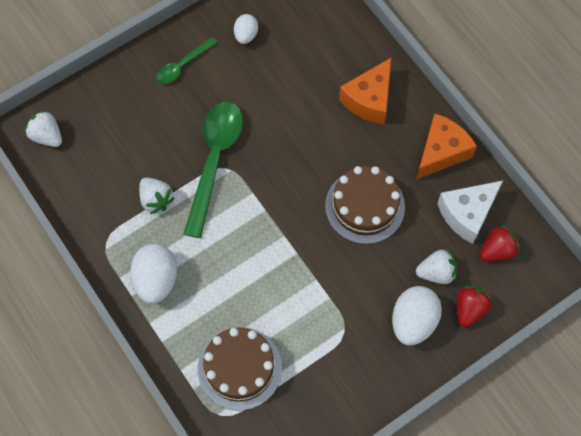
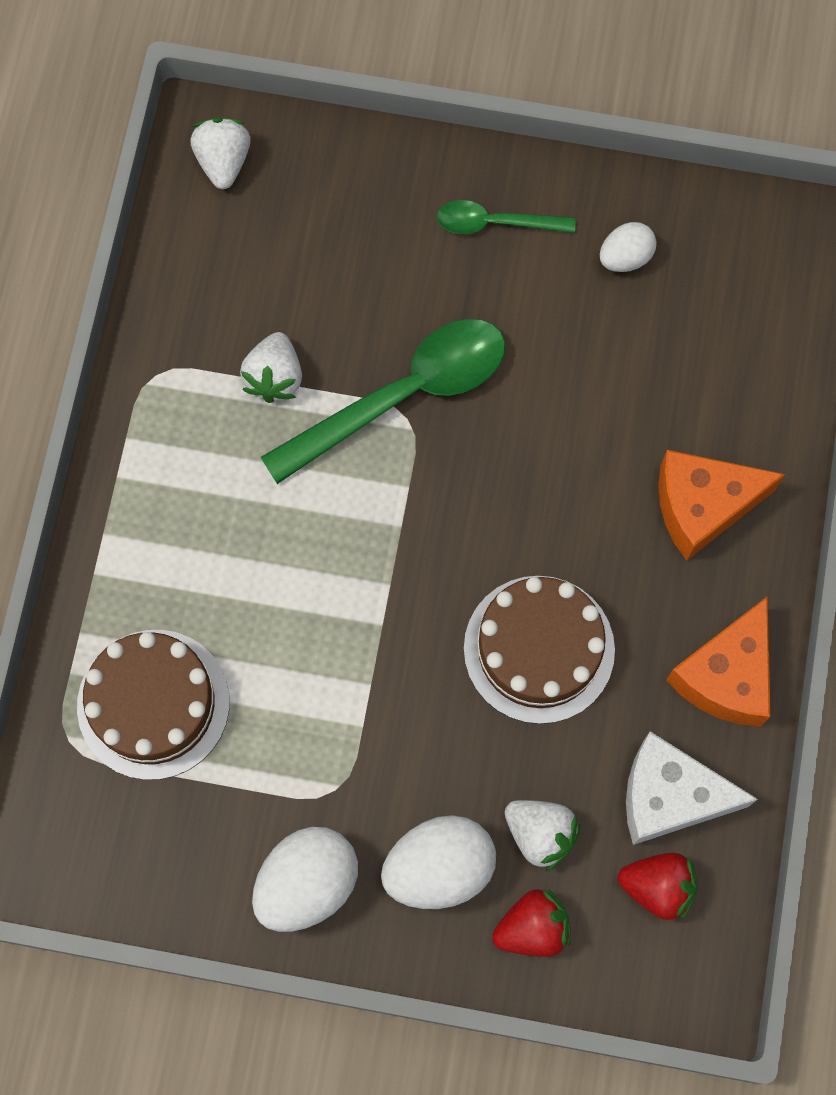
camera: 45 degrees right, 5 degrees up
white egg [130,244,177,304] -> white egg moved to [252,827,358,932]
orange cheese [416,113,477,180] -> orange cheese turned 120 degrees clockwise [666,596,771,727]

